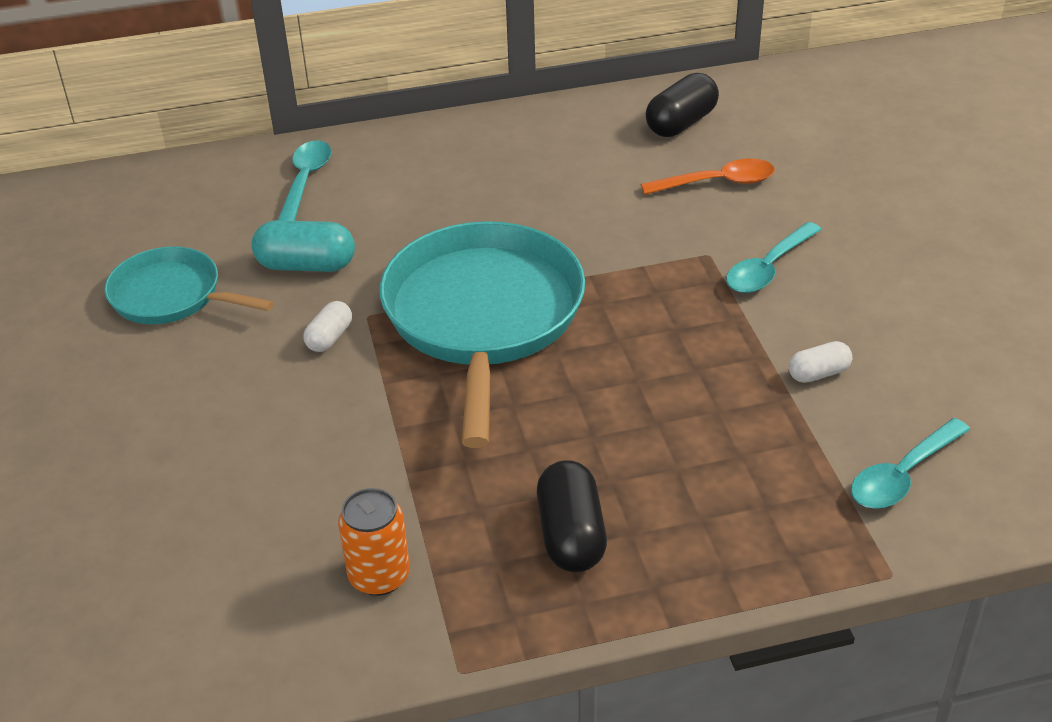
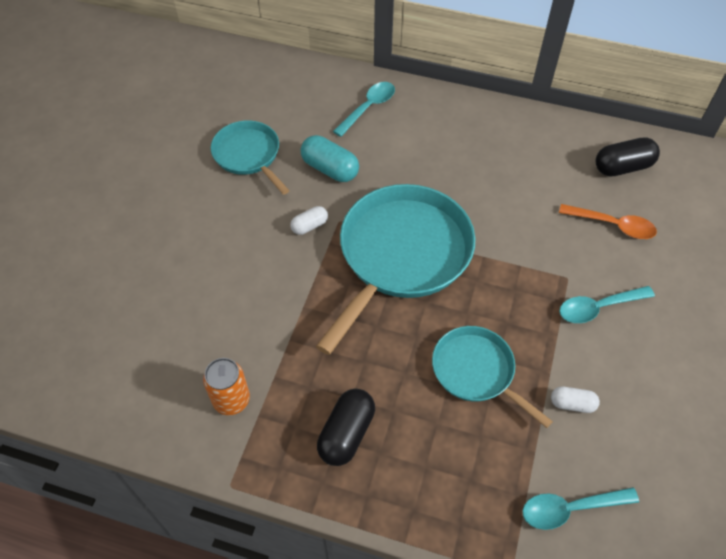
camera: 30 degrees right, 15 degrees up
none -> turquoise pan [432,326,553,428]

